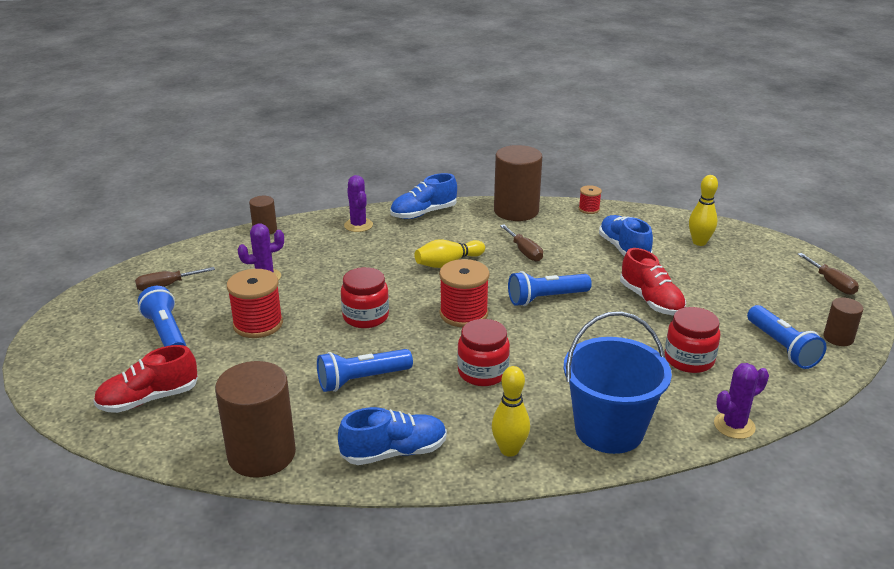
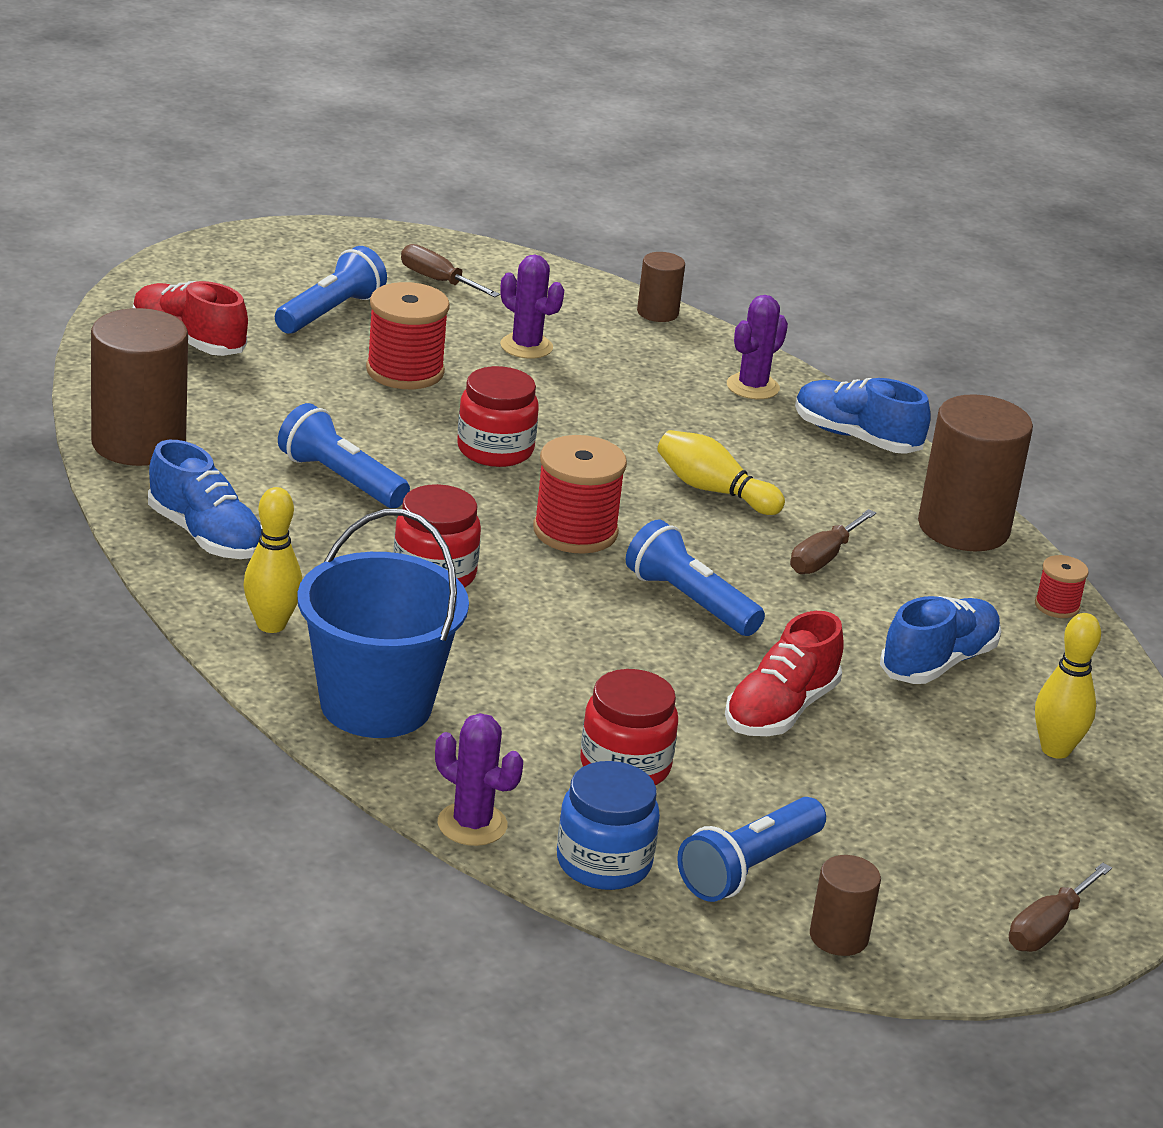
camera: 60 degrees right, 0 degrees up
none -> blue jar [557,761,660,890]

